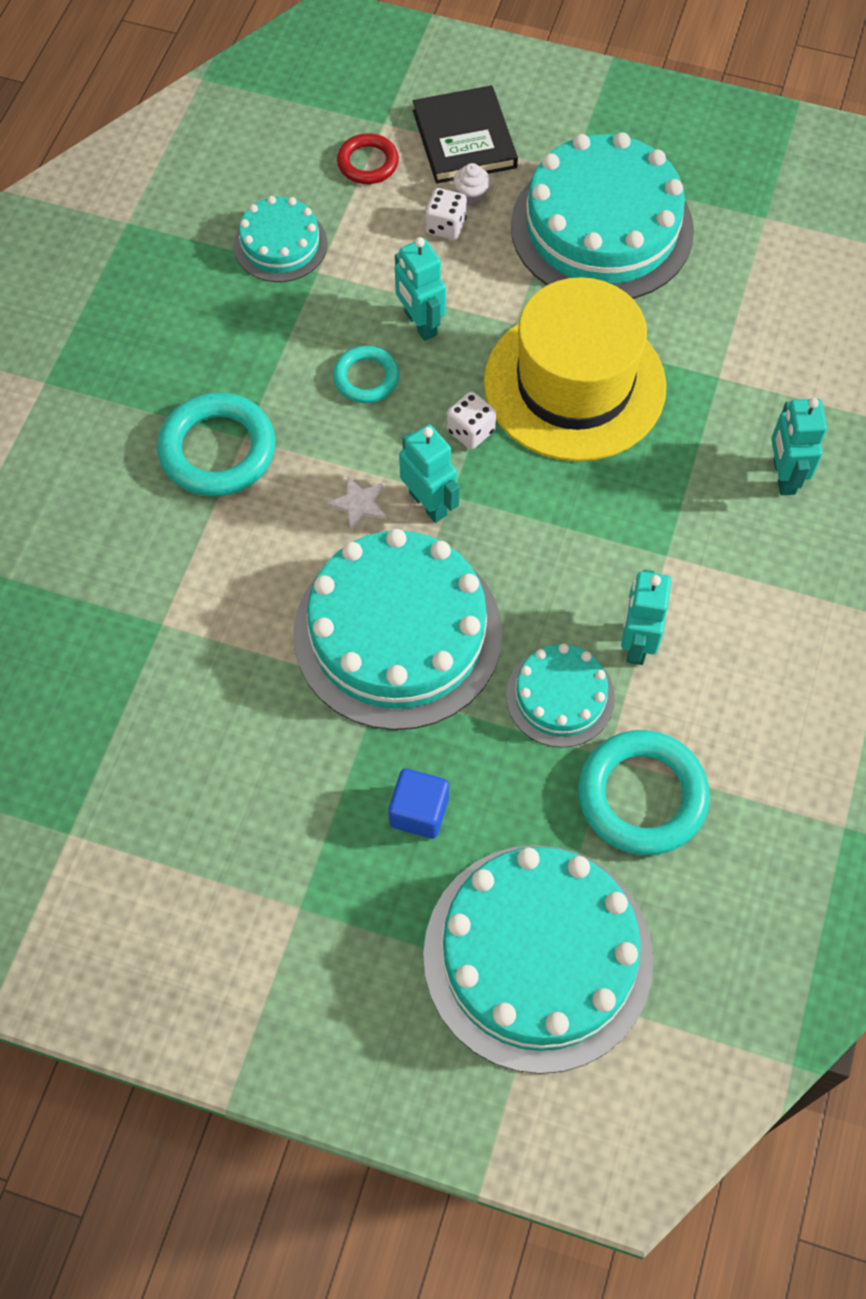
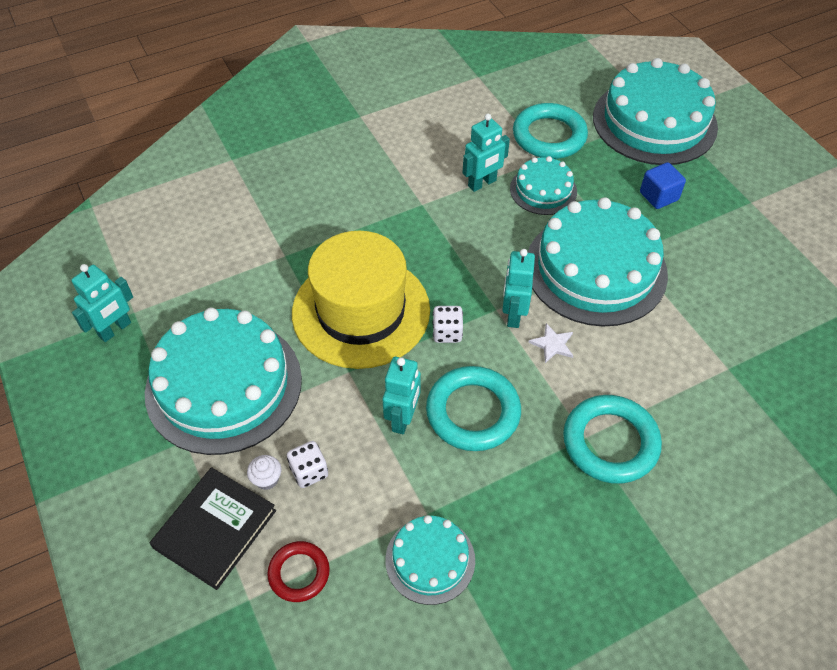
camera: 135 degrees left, 10 degrees down
turquoise ring [333,346,399,403] -> turquoise ring [426,366,521,451], size x1.72
turquoise robot [771,398,827,495] -> turquoise robot moved to [71,264,133,342]

